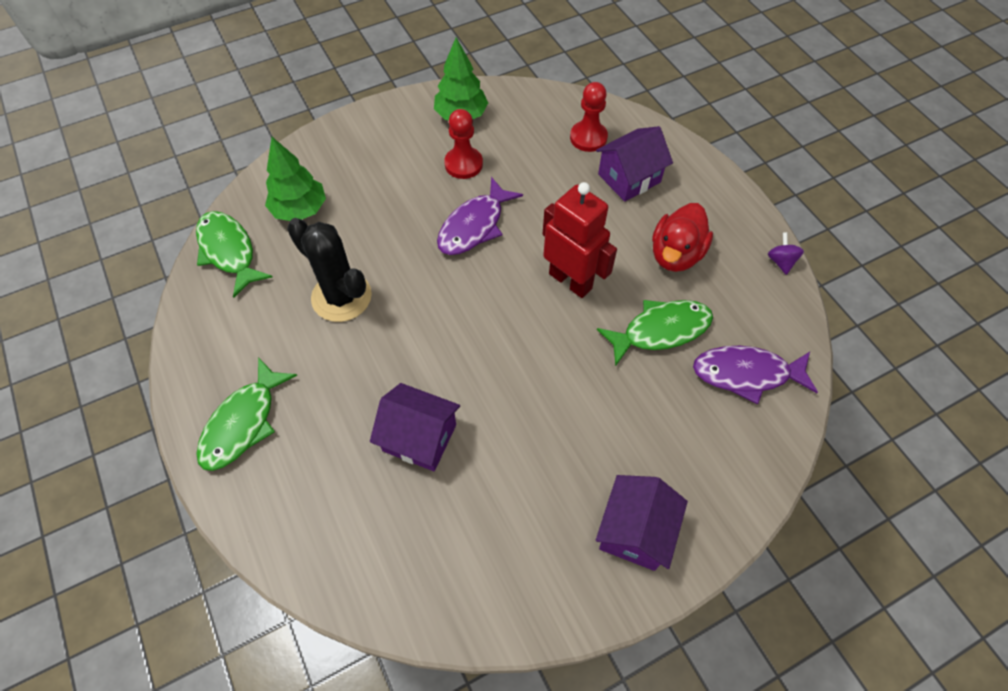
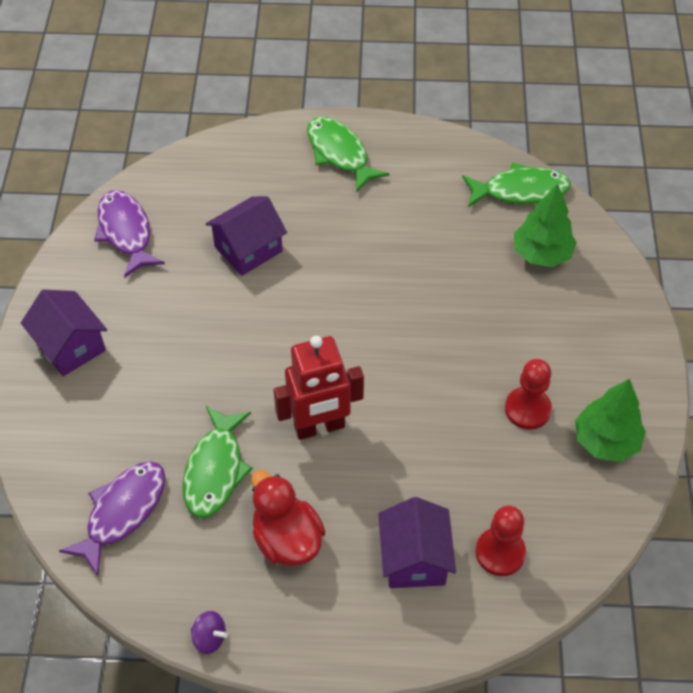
camera: 120 degrees right, 5 degrees down
black cactus [287,218,372,322] -> none
purple fish [437,177,523,255] -> purple fish moved to [94,190,165,278]

